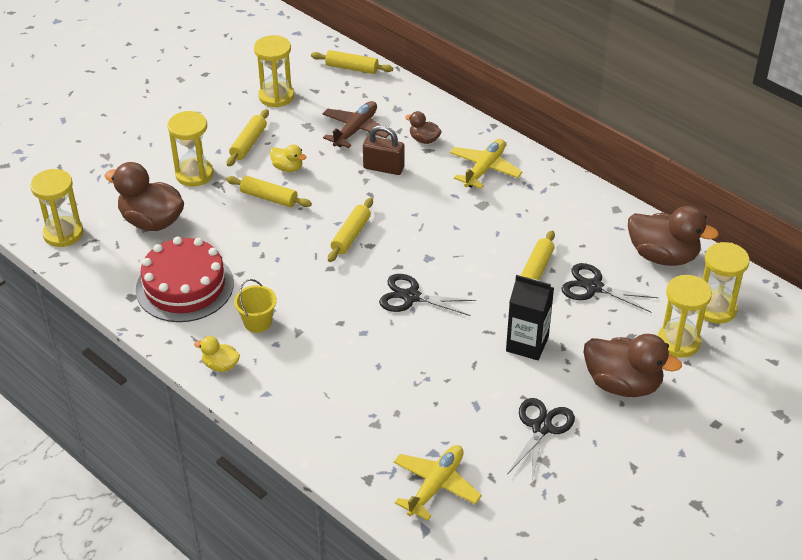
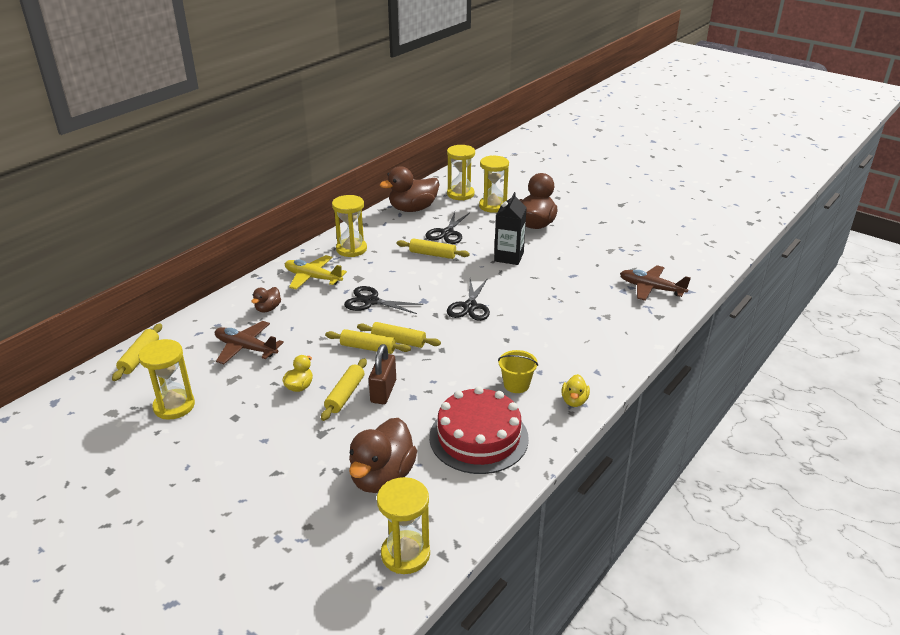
camera: 95 degrees left, 10 degrees down
yellow hourglass [167,111,214,186] -> yellow hourglass moved to [332,195,367,257]
yellow rolling pin [227,109,269,167] -> yellow rolling pin moved to [325,329,411,354]
brown padlock [363,125,405,175] -> brown padlock moved to [369,344,396,404]
yellow plane [394,445,482,520] -> brown plane [620,265,691,301]
black scissors [508,398,575,481] -> black scissors moved to [344,286,423,314]
brown duck [628,206,719,266] -> brown duck turned 135 degrees counterclockwise [380,166,440,212]

